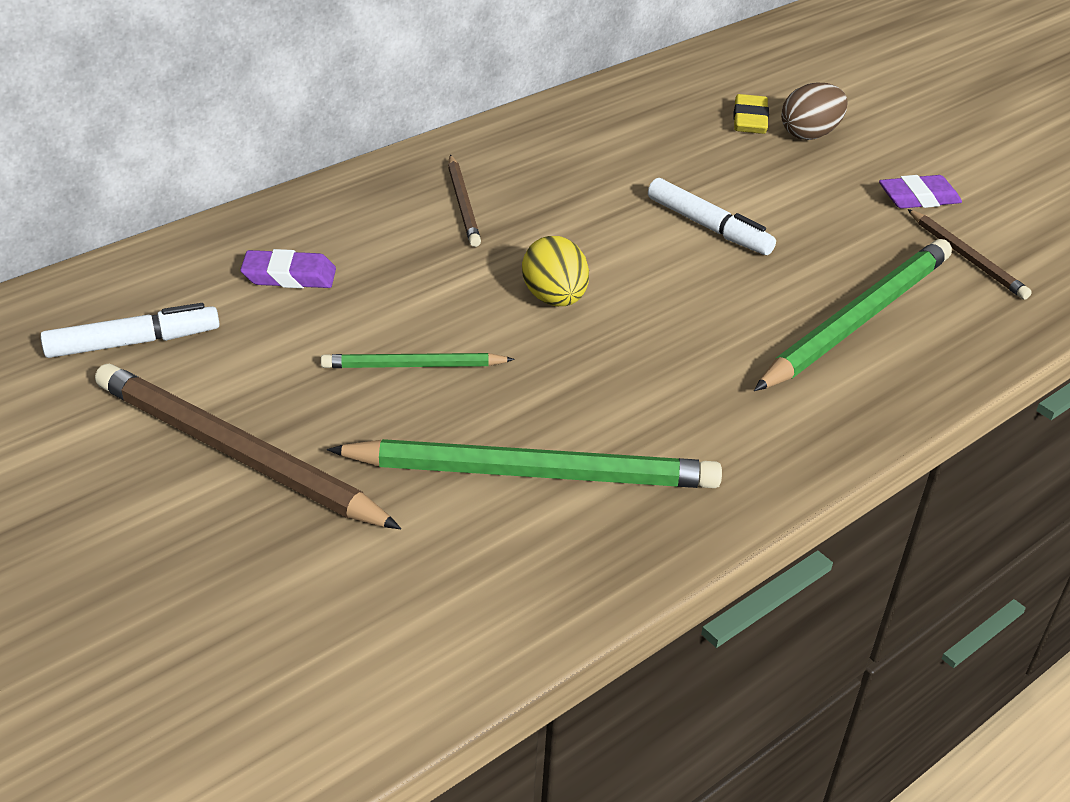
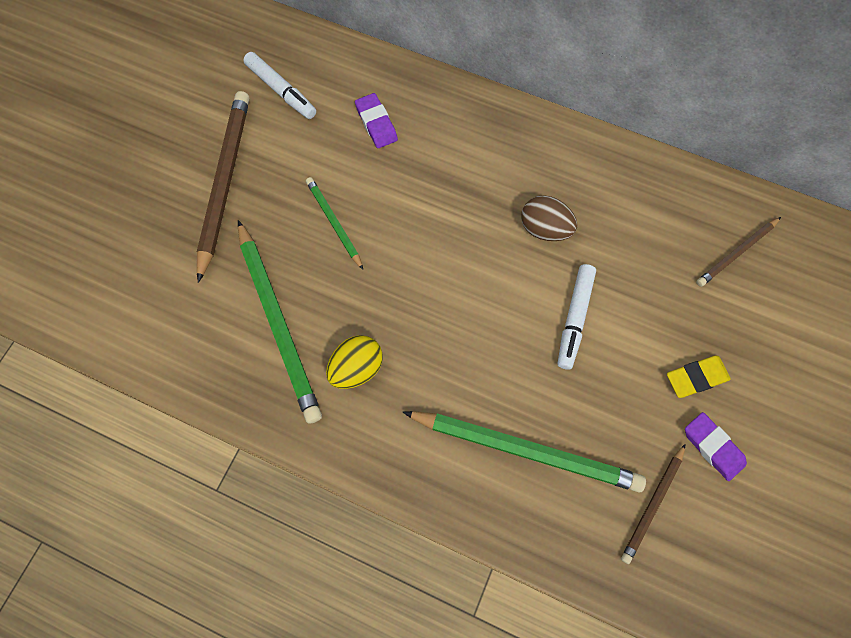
camera: 65 degrees right, 30 degrees up
brown pencil [448,155,481,247] -> brown pencil moved to [696,217,781,287]
yellow egg [522,236,589,306] -> yellow egg moved to [326,335,383,389]
yellow eraser [733,94,769,134] -> yellow eraser moved to [667,356,731,398]
brown egg [781,83,848,140] -> brown egg moved to [521,195,578,241]

